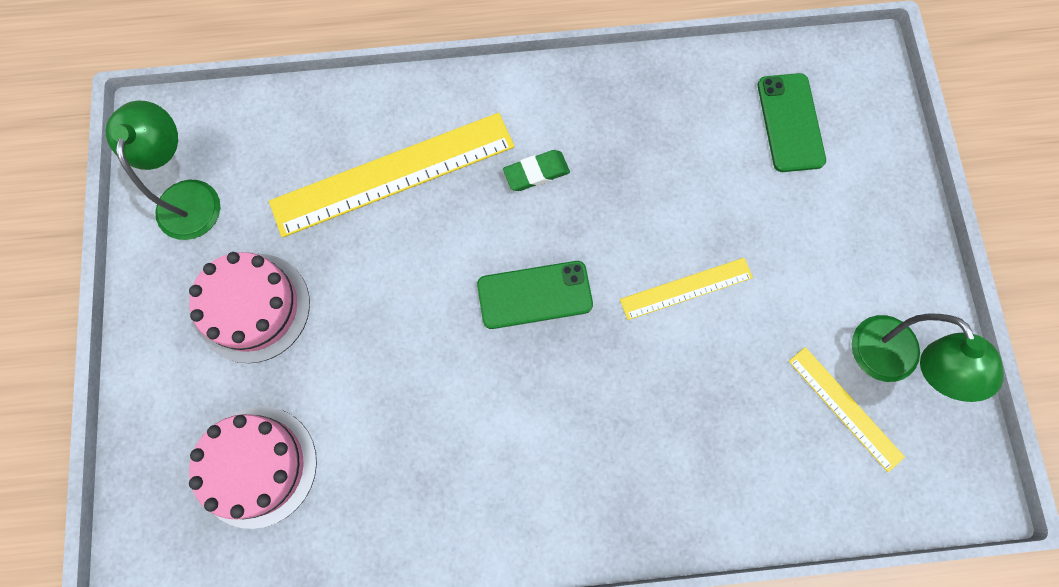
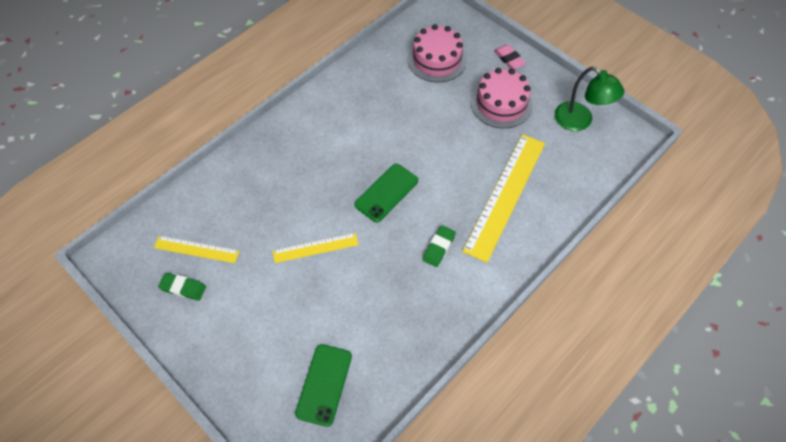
camera: 140 degrees right, 15 degrees down
yellow ruler [620,258,753,320] -> yellow ruler turned 45 degrees clockwise [273,233,359,263]
green phone [758,73,826,172] -> green phone turned 60 degrees clockwise [295,344,352,427]
green lamp [852,314,1004,402] -> green eraser [158,273,206,301]
none -> pink eraser [494,44,526,69]

